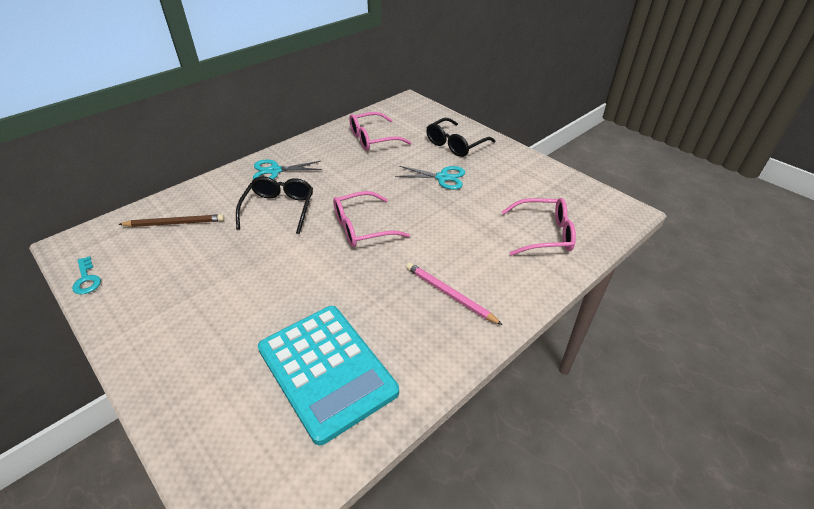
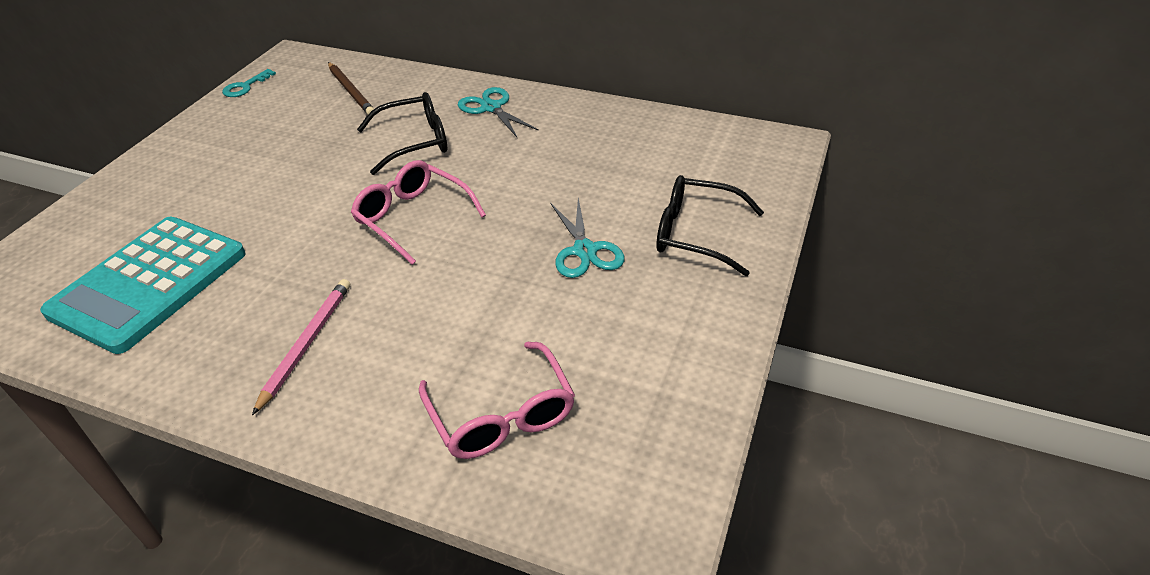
camera: 65 degrees right, 0 degrees up
pink glasses [349,112,412,151] -> none

